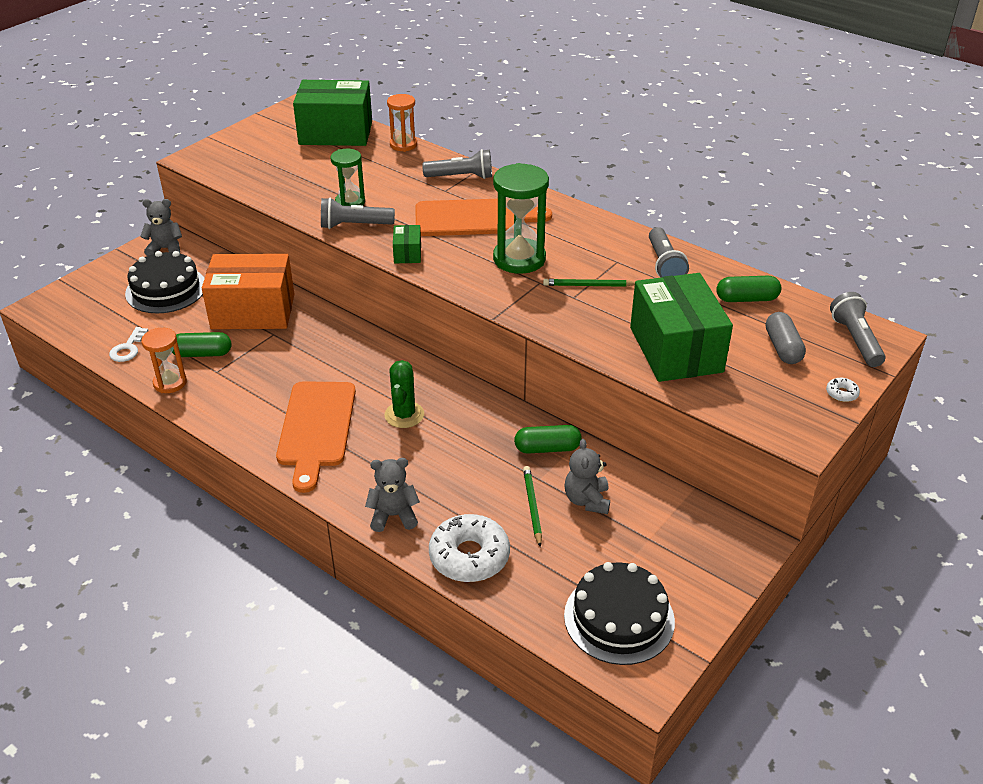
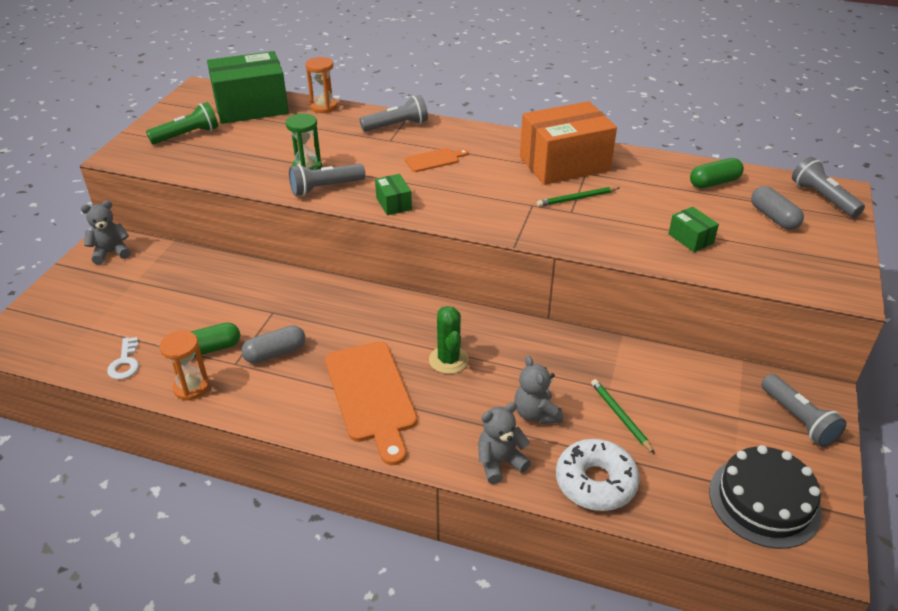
camera: 20 degrees left, 0 degrees up
black cake [125,251,205,313] -> none
orange box [202,254,294,329] -> orange box moved to [520,101,617,185]
orange cutting board [415,199,552,236] -> orange cutting board [405,148,469,172], size x0.49
green hourglass [493,163,549,274] -> none
green capsule [514,425,582,454] -> none
grey teddy bear [565,439,610,514] -> grey teddy bear moved to [514,356,563,424]
green box [630,273,733,382] -> green box [668,207,719,252], size x0.43
grey flashlight [649,227,689,278] -> grey flashlight moved to [761,374,846,447]
white donut [826,378,860,402] -> none
none -> green flashlight [146,102,218,144]
none -> grey capsule [241,325,305,364]

